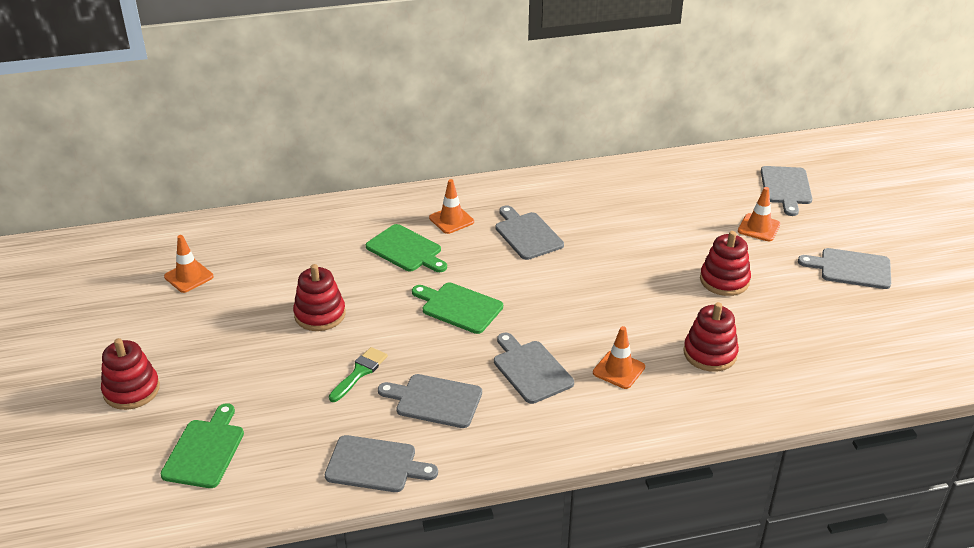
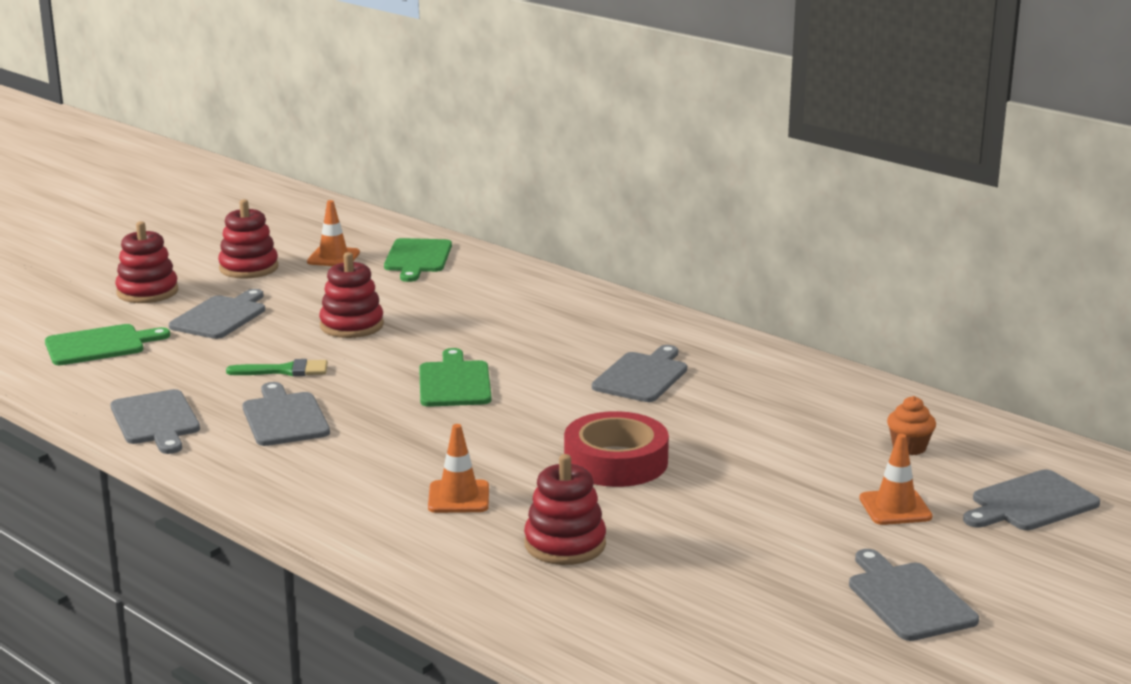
camera: 55 degrees right, 15 degrees down
green cutting board [366,224,447,272] -> green cutting board moved to [384,238,452,282]
orange traffic cone [429,179,474,234] -> none
grey cutting board [494,333,574,404] -> grey cutting board moved to [169,289,265,339]
red stacking toy [700,231,751,296] -> red stacking toy moved to [218,199,279,279]
none -> red tape [564,411,669,487]
none -> orange cupcake [887,396,936,455]

